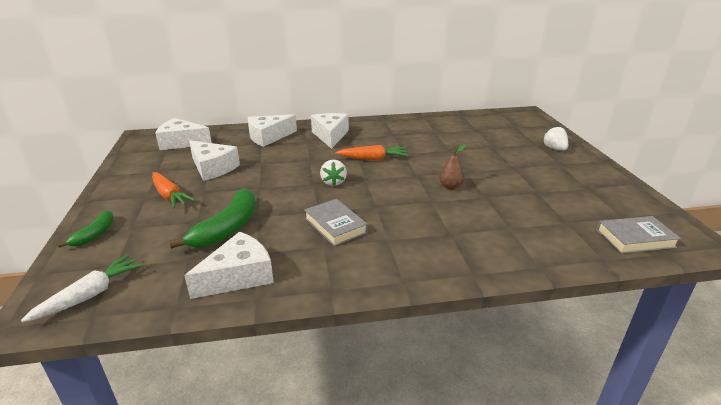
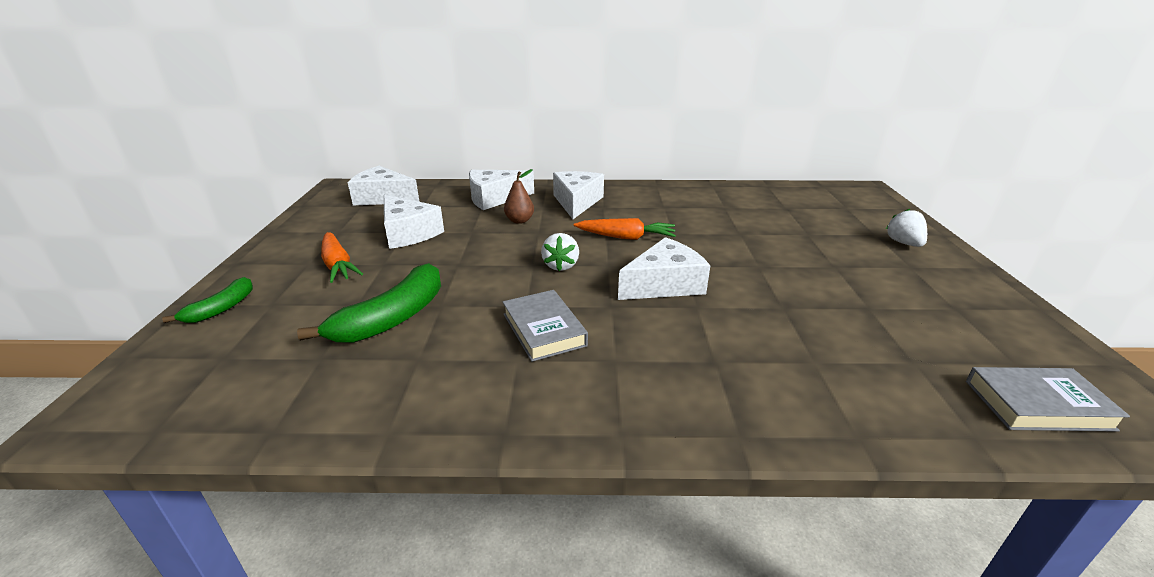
camera: 10 degrees right, 0 degrees up
white carrot [21,254,144,322] -> none
white cheese [184,232,274,299] -> white cheese moved to [618,237,710,300]
brown pear [439,144,466,190] -> brown pear moved to [504,169,534,224]

